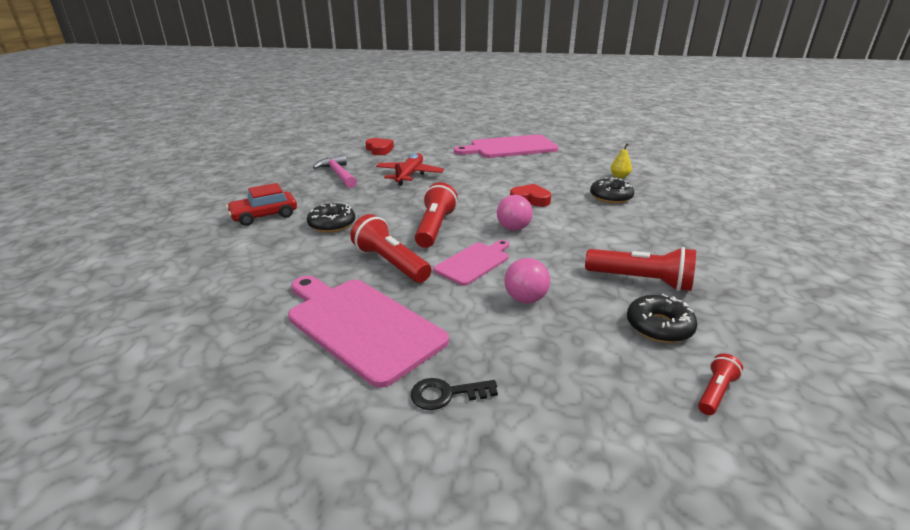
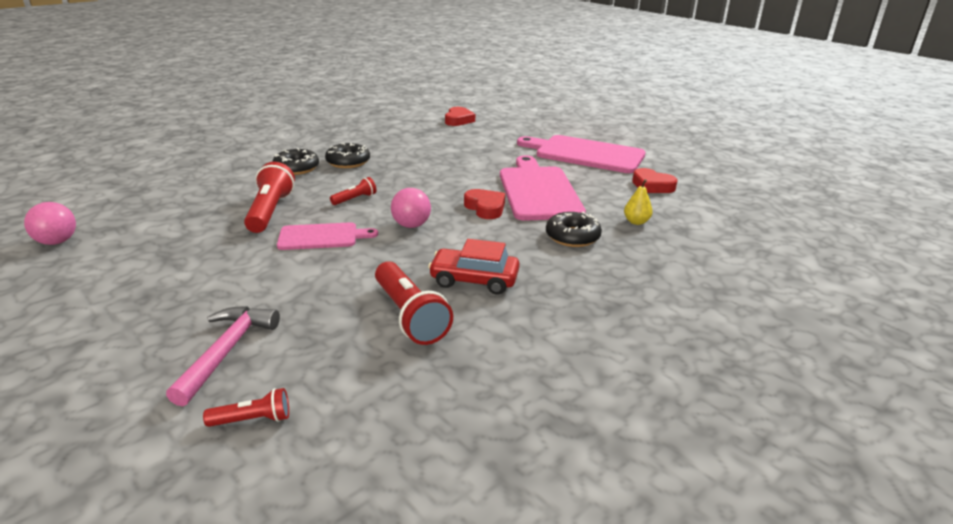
camera: 40 degrees right, 0 degrees up
red car [226,183,297,226] -> red car moved to [428,239,520,295]
pink cutting board [288,276,449,388] -> pink cutting board moved to [500,155,586,221]
pink hammer [313,154,357,188] -> pink hammer moved to [166,306,280,406]
red plane [376,153,444,185] -> none
black key [410,378,498,410] -> none
red flashlight [415,182,458,248] -> red flashlight [330,177,377,205], size x0.52
pink ball [505,258,550,303] -> pink ball moved to [24,202,76,245]
black donut [627,294,698,343] -> black donut moved to [325,143,370,168]
none -> red heart [632,168,678,193]

